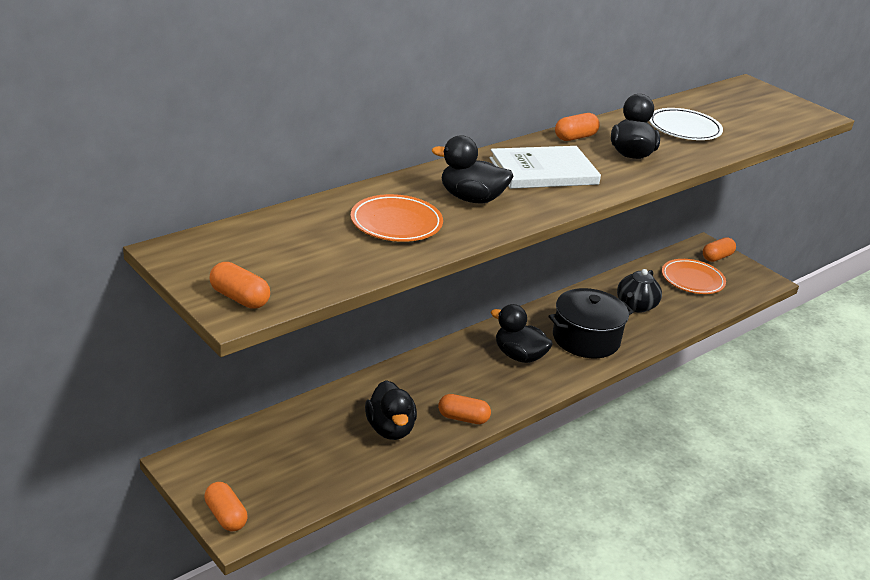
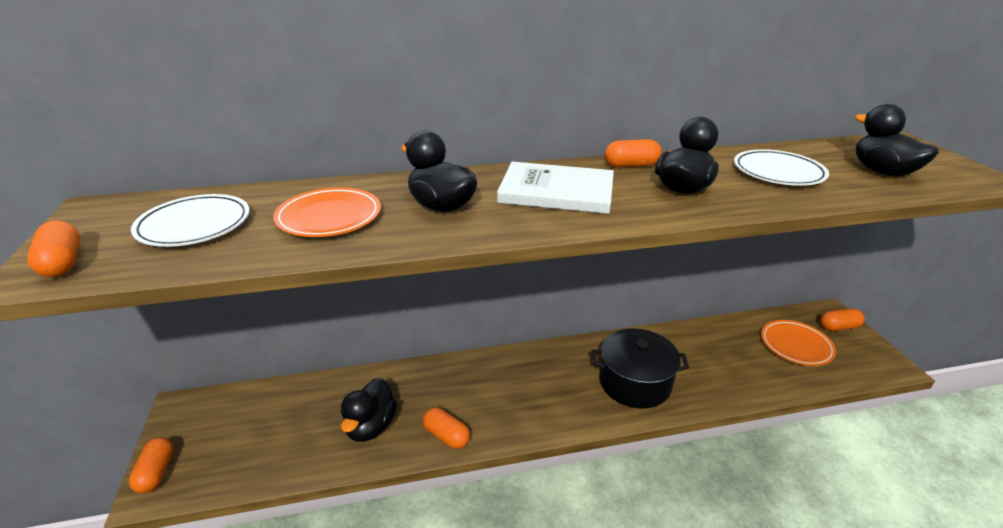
camera: 30 degrees right, 0 degrees up
black duck [491,304,553,363] -> black duck moved to [855,104,939,176]
black teapot [617,269,662,313] -> none
none -> white plate [131,194,250,247]

